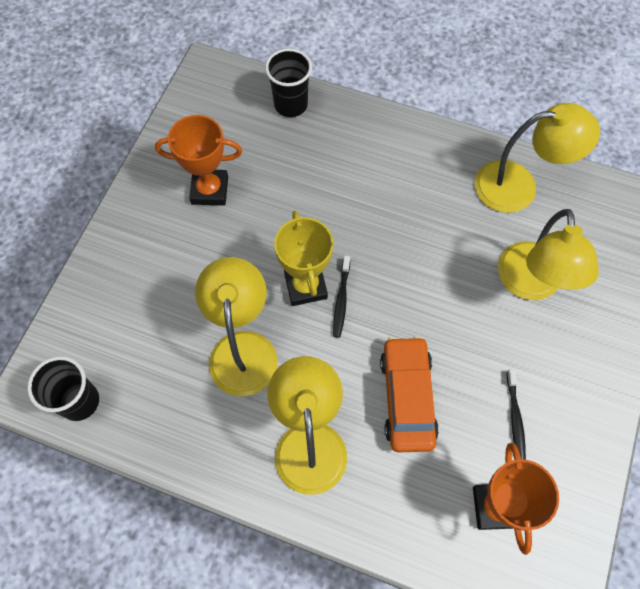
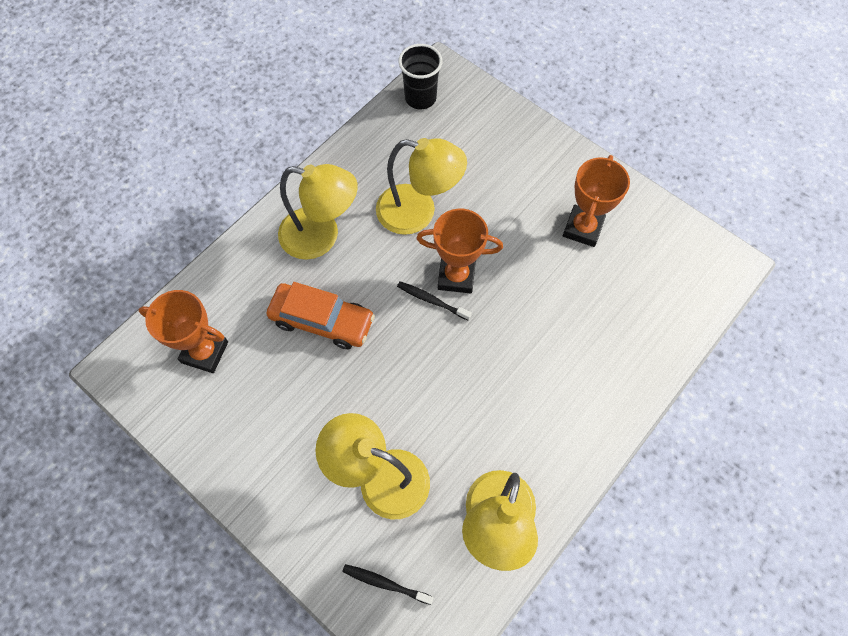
camera: 110 degrees right, 0 degrees up
black cup [265,48,312,117] -> none
yellow trophy [274,211,334,306] -> orange trophy [417,209,503,294]
black toothbrush [507,369,526,460] -> black toothbrush moved to [342,564,433,605]

